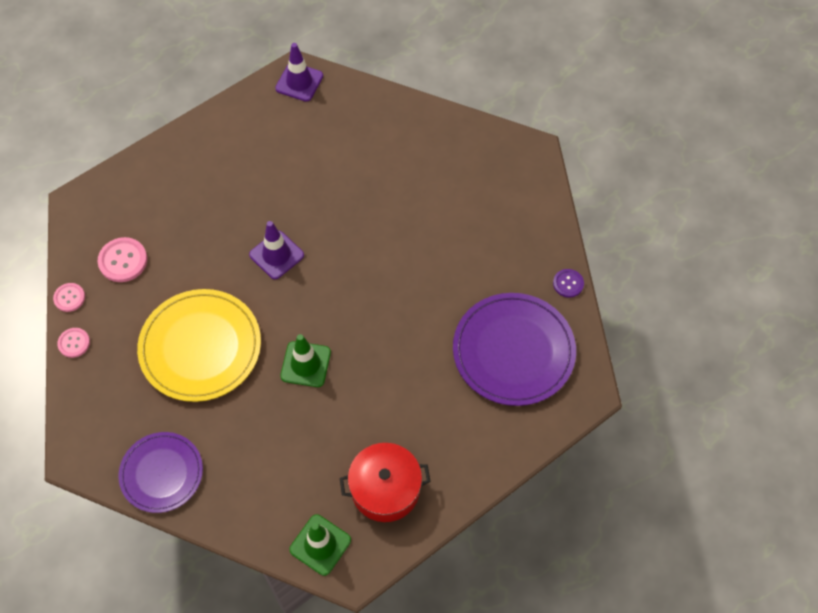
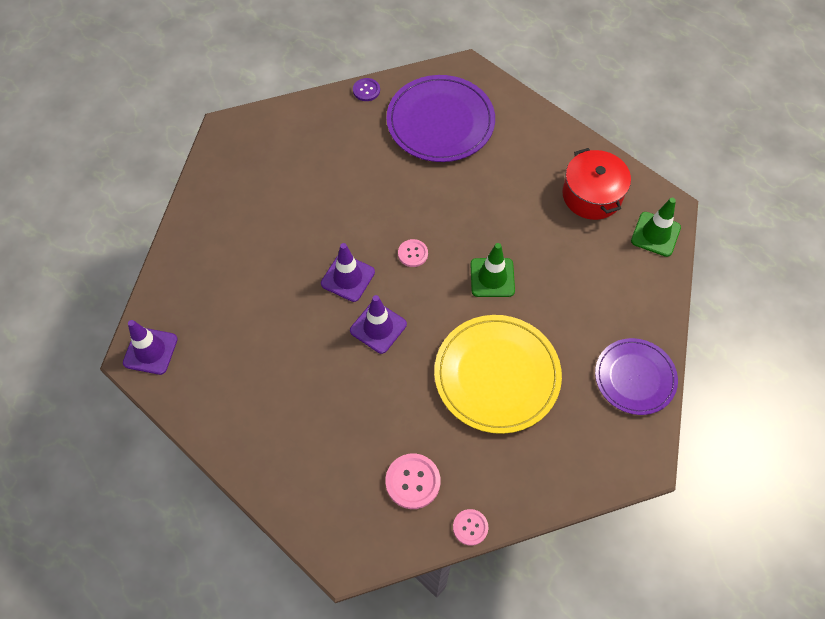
camera: 100 degrees left, 0 degrees up
pink button [57,328,90,358] -> pink button moved to [398,239,428,267]
none -> purple traffic cone [321,243,375,302]

